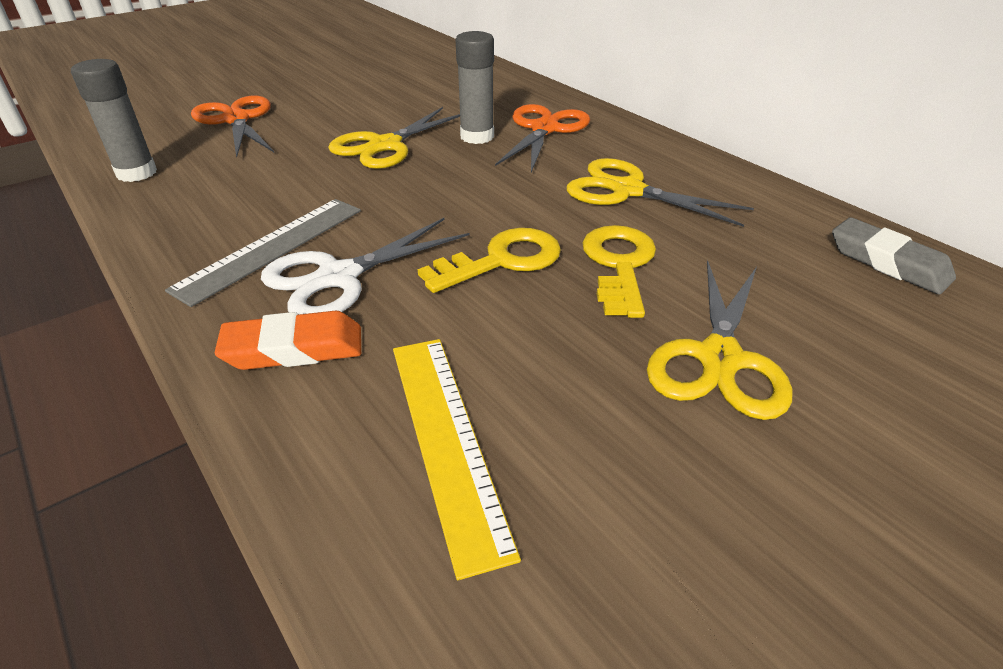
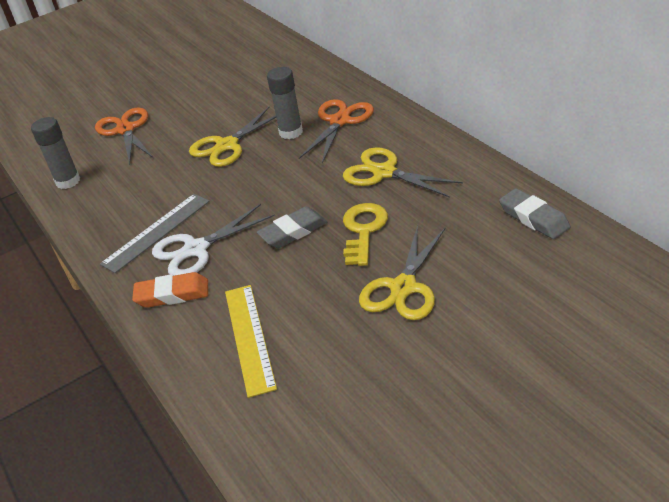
camera: 10 degrees right, 0 degrees up
yellow key [418,228,561,293] -> grey eraser [256,207,327,248]

